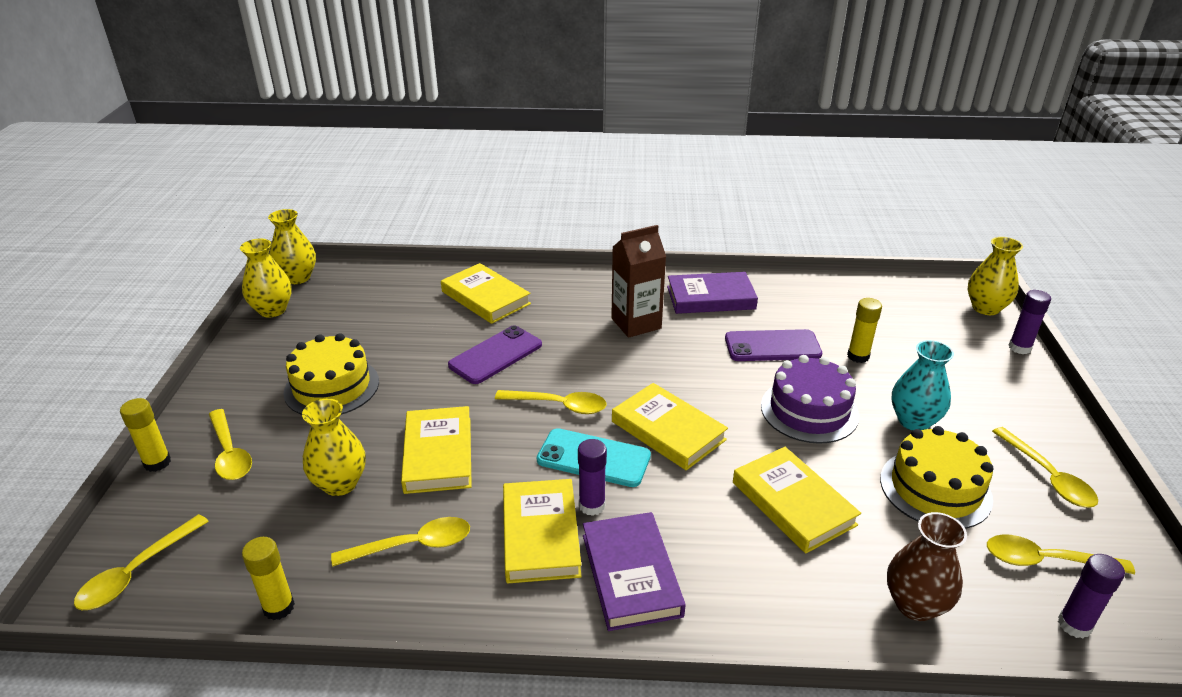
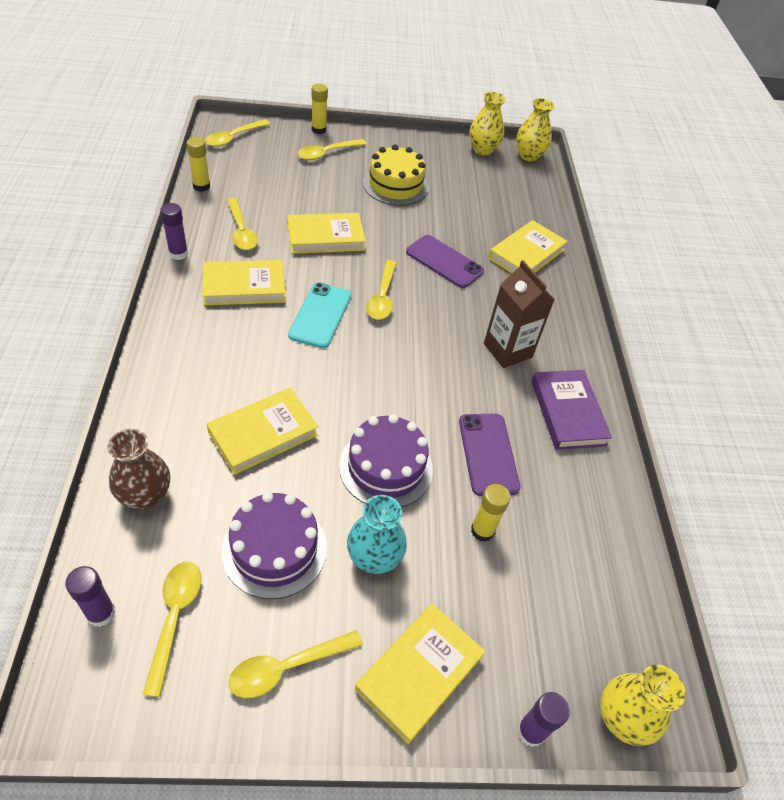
camera: 80 degrees right, 15 degrees up
yellow spoon [74,514,209,610] -> yellow spoon turned 75 degrees counterclockwise [205,119,270,147]
yellow vase [302,399,366,496] -> none
purple glue stick [578,439,607,516] -> purple glue stick moved to [160,203,188,260]
purple book [583,512,686,631] -> none
yellow book [612,383,728,470] -> yellow book moved to [355,603,485,744]
yellow cake [880,426,994,529] -> purple cake [222,492,327,599]

